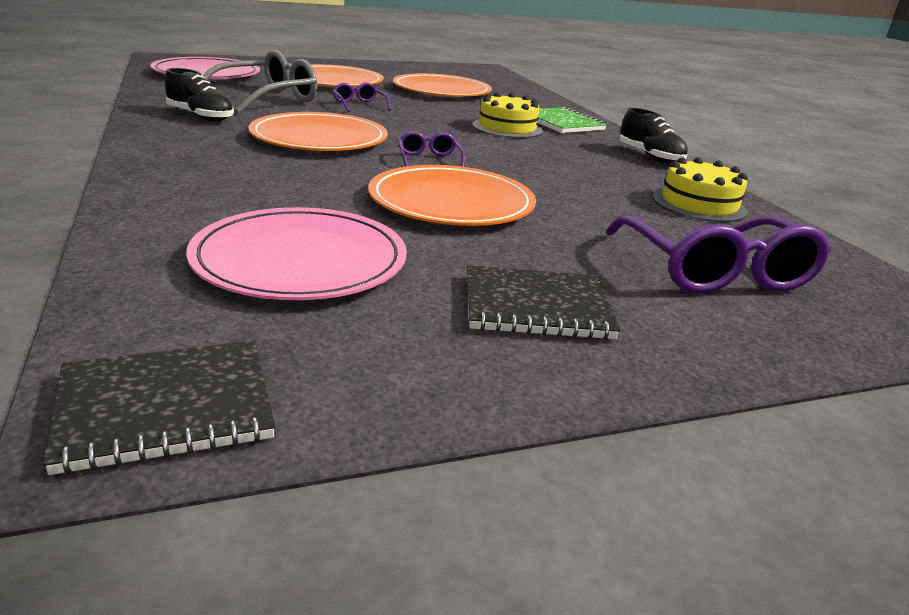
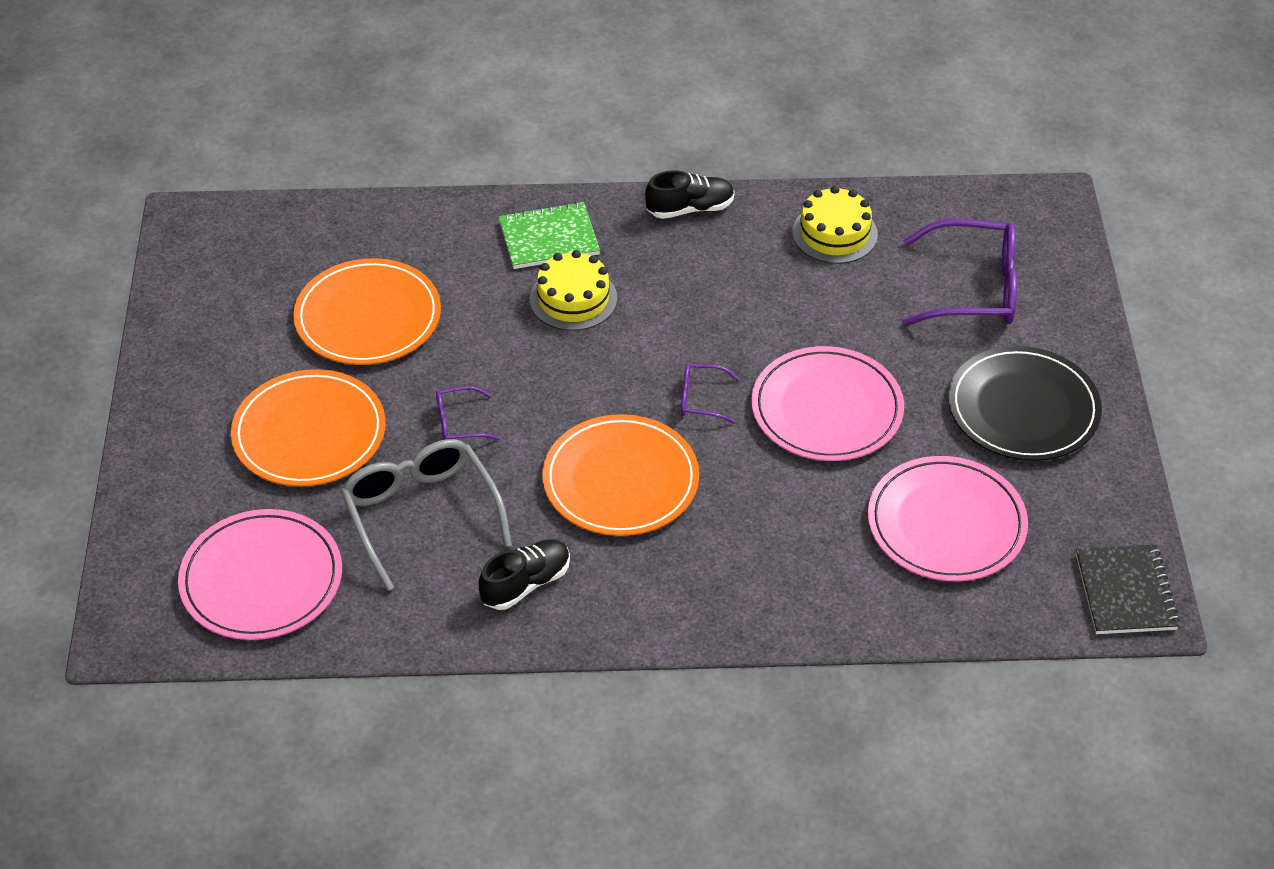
camera: 70 degrees left, 20 degrees up
orange plate [368,165,536,226] -> pink plate [751,346,904,461]
black notebook [467,265,620,340] -> black plate [948,346,1102,461]

